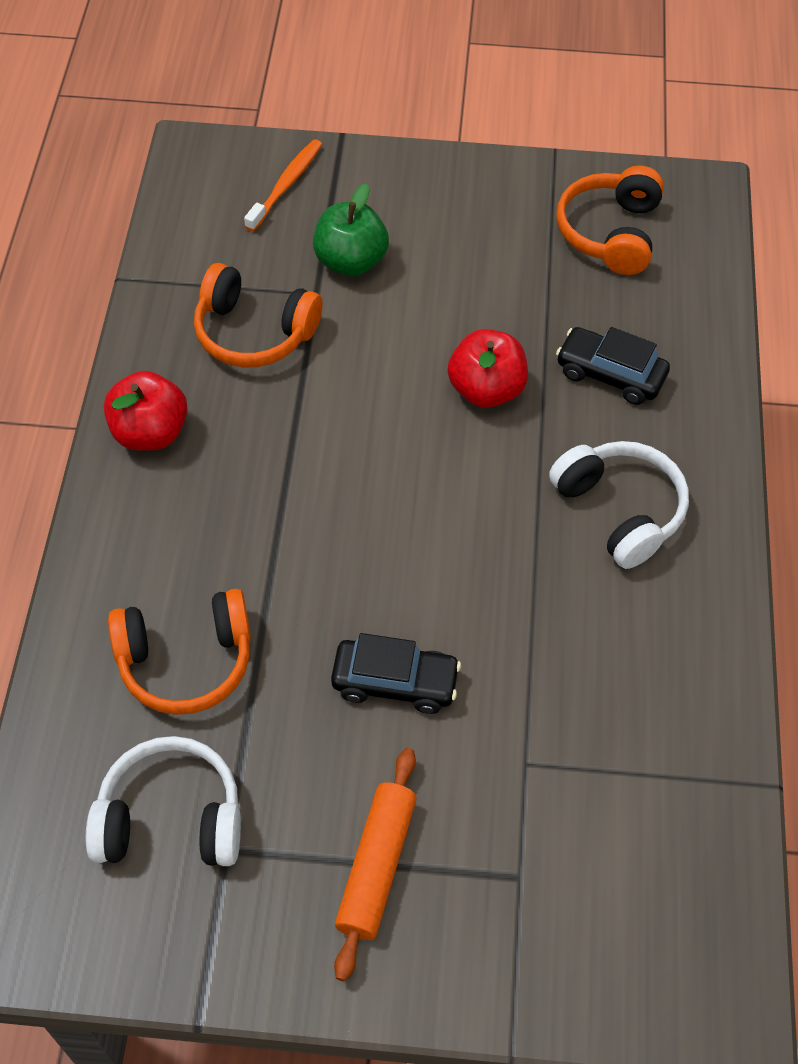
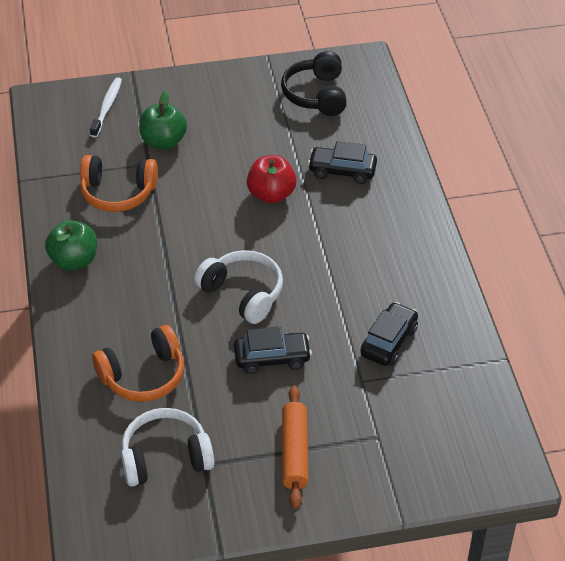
camera: 15 degrees left, 10 degrees down
red apple [104,371,187,451] -> green apple [45,220,97,271]
orange toothbrush [244,139,322,232] -> white toothbrush [90,77,122,138]
white headphones [549,441,689,569] -> white headphones moved to [194,250,283,324]
orange headphones [556,166,664,275] -> black headphones [281,51,347,116]
none -> black car [360,302,418,366]

